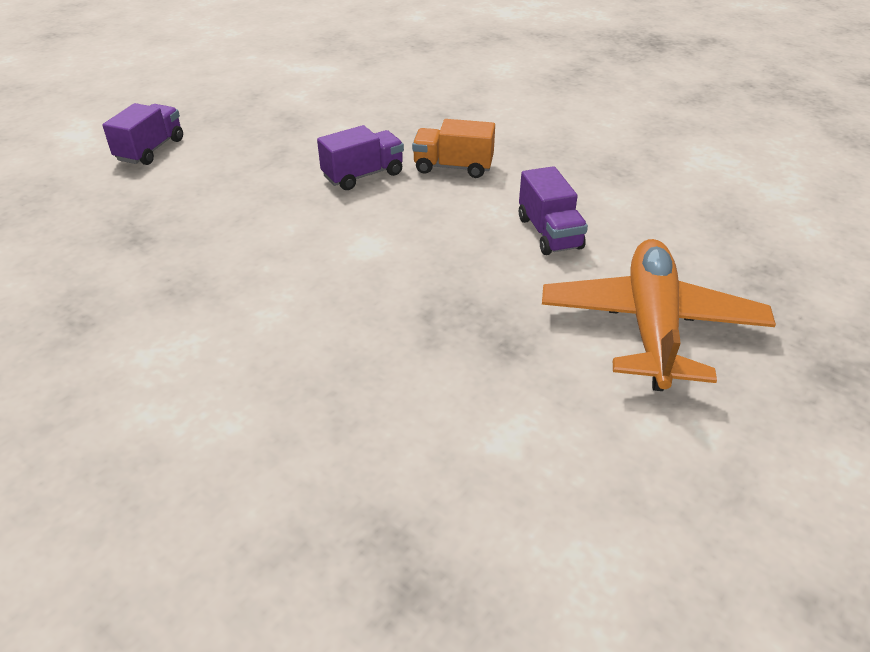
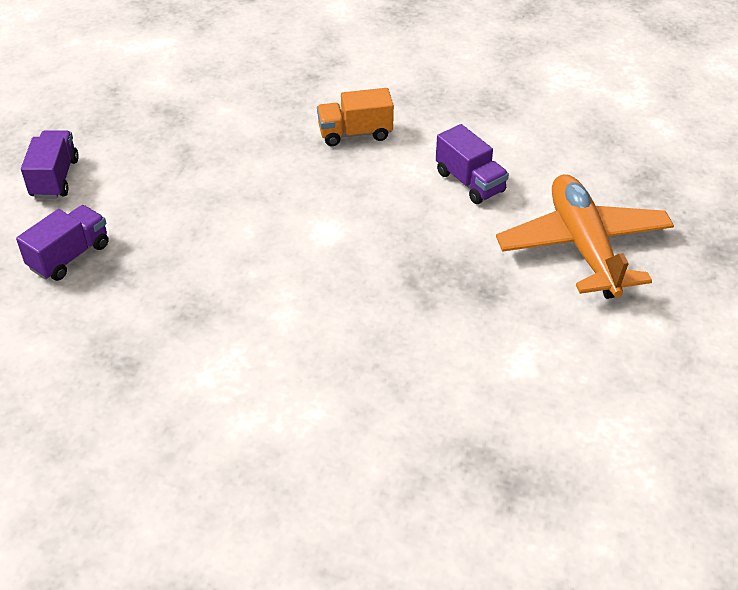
camera: 20 degrees left, 5 degrees up
purple truck [317,125,404,190] -> purple truck moved to [16,205,109,281]

